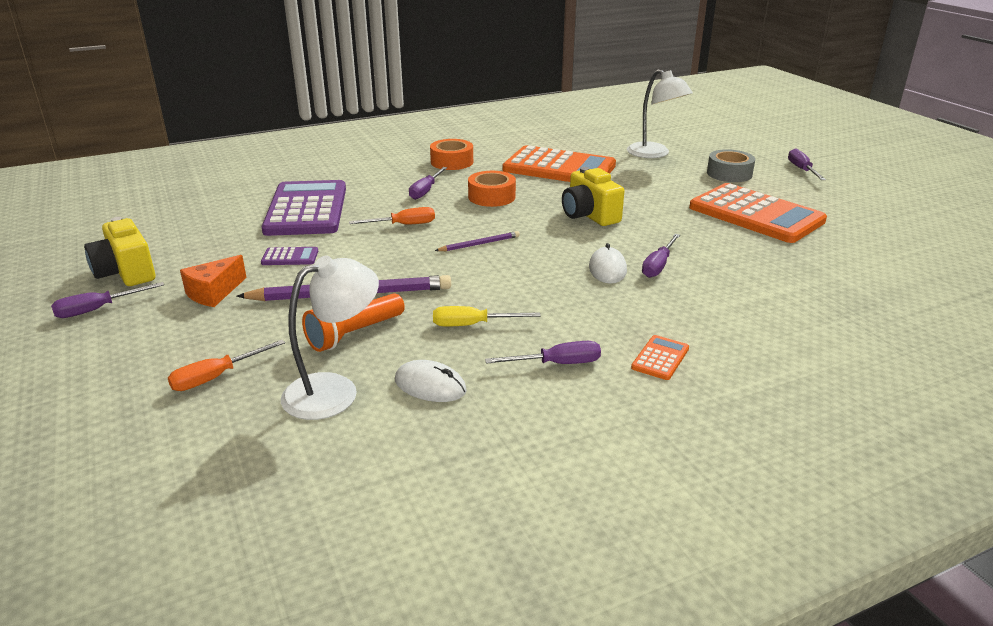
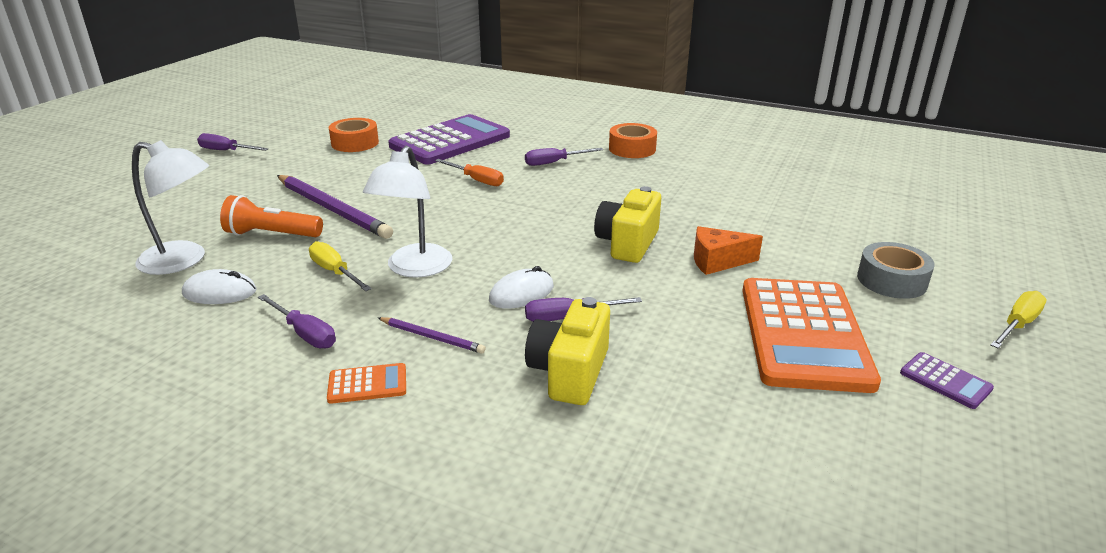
camera: 50 degrees right, 0 degrees up
yellow camera [84,217,156,286] -> yellow camera moved to [525,297,610,405]
orange screwdriver [168,340,285,391] -> none
orange cheese [180,255,247,307] -> orange cheese moved to [694,226,763,275]
purple calculator [261,247,318,265] -> purple calculator moved to [900,352,994,409]
white mouse [395,360,467,402] -> white mouse turned 75 degrees counterclockwise [182,269,257,304]
purple pencil [435,231,520,251] -> purple pencil moved to [378,317,486,354]
orange tape [468,171,516,207] -> orange tape moved to [329,118,379,152]
orange calculator [503,145,616,182] -> none
white lamp [627,69,693,158] -> white lamp moved to [363,145,452,278]
purple screwdriver [788,148,826,180] -> yellow screwdriver [991,291,1047,348]

